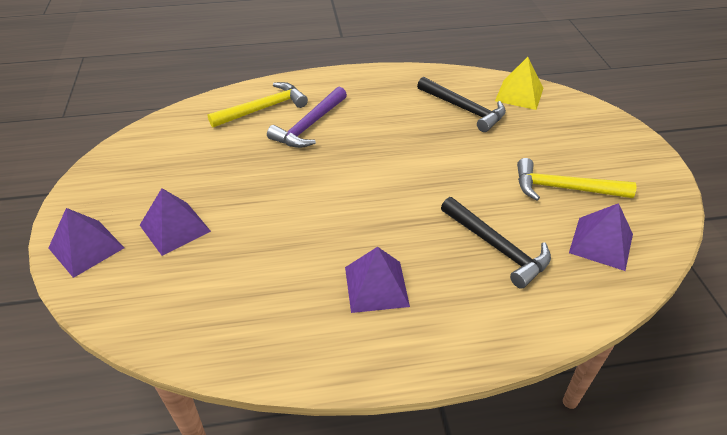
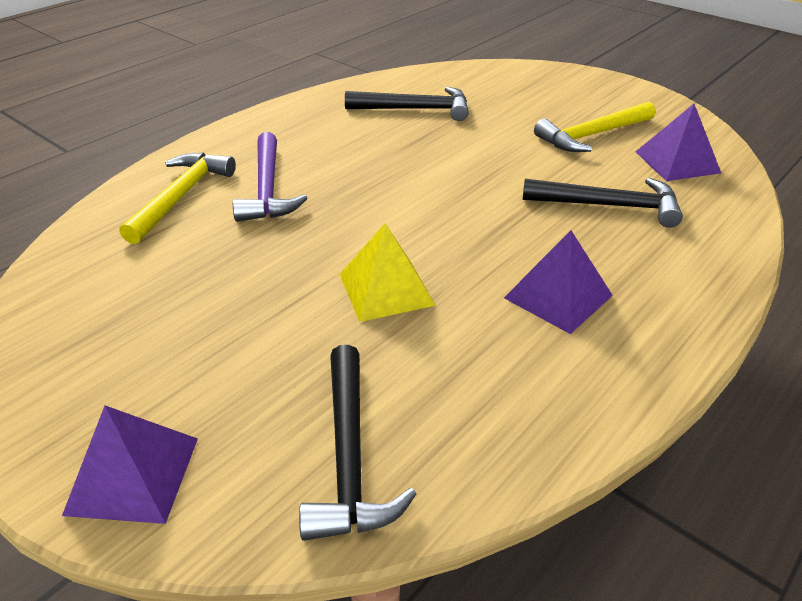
camera: 40 degrees left, 5 degrees down
purple pyramid [140,188,211,256] -> none
yellow pyramid [495,57,543,110] -> yellow pyramid moved to [339,224,436,322]
none -> black hammer [299,345,416,541]

